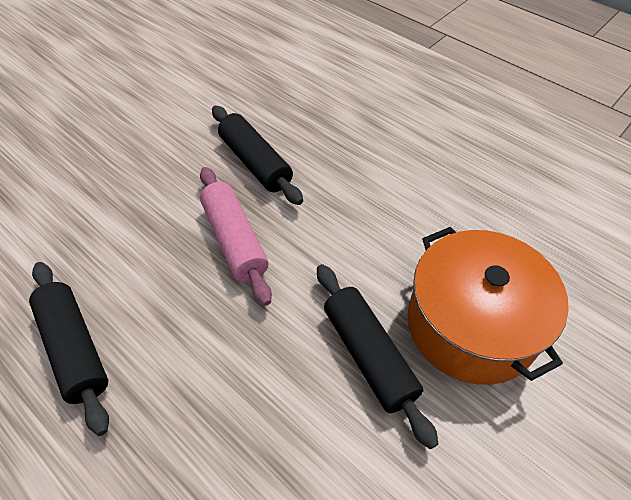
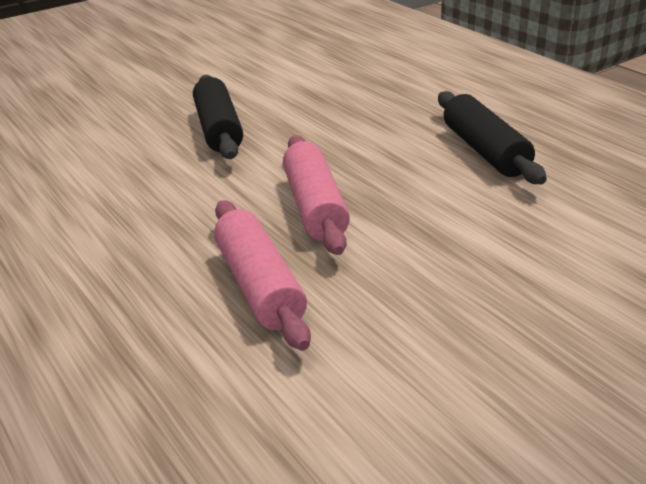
camera: 165 degrees left, 20 degrees down
black rolling pin [212,106,303,205] -> pink rolling pin [214,200,311,351]
orange pot [408,227,569,385] -> none

